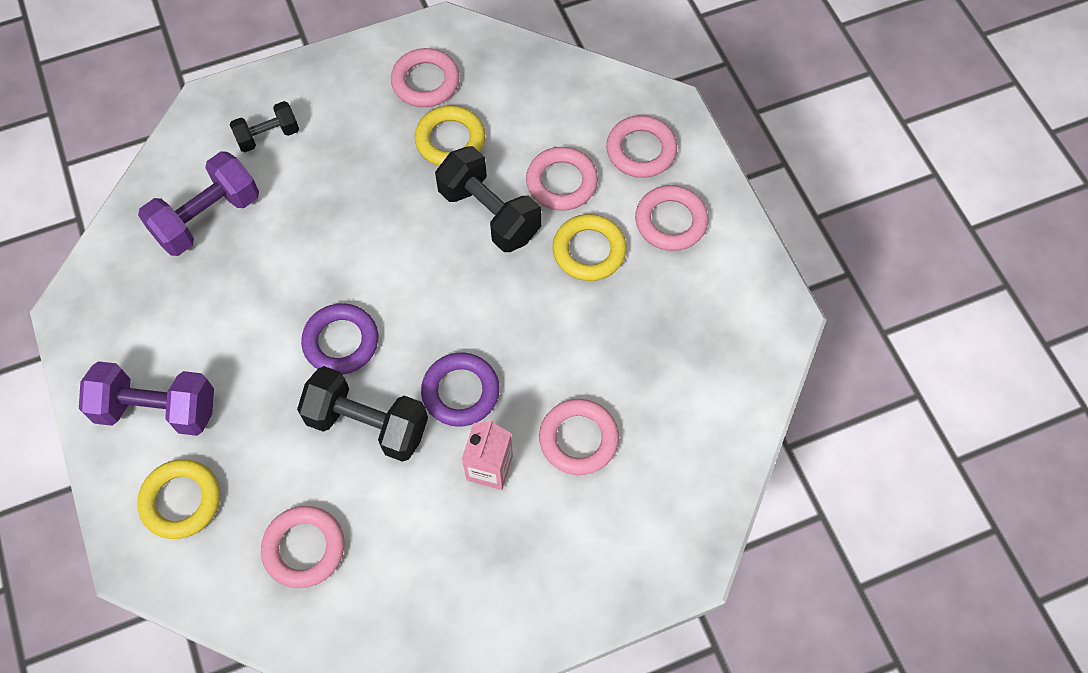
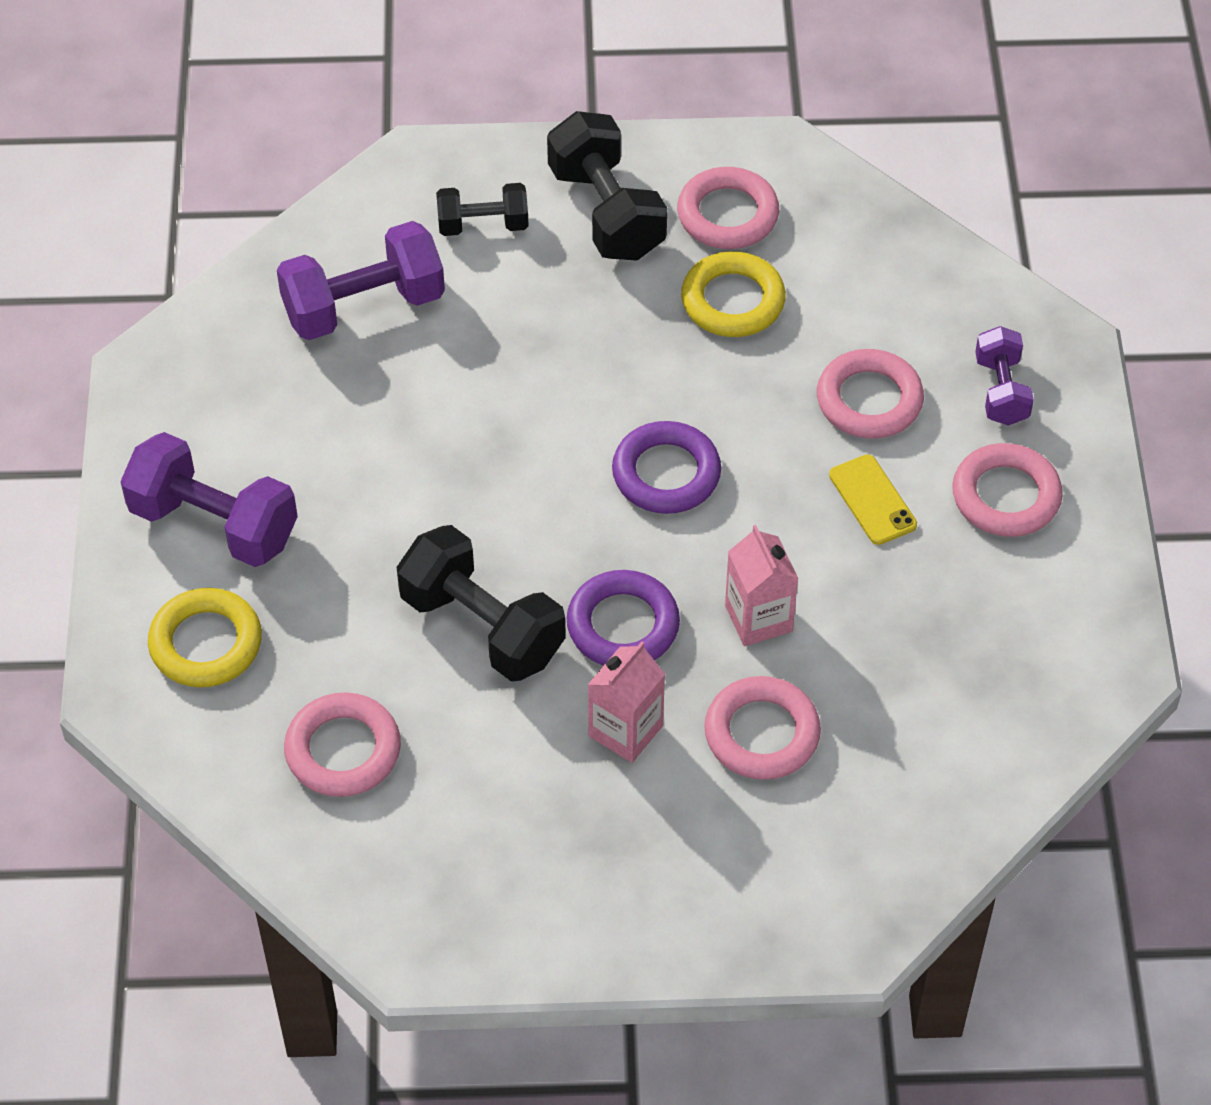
camera: 20 degrees right, 10 degrees down
purple ring [301,303,378,375] -> purple ring moved to [612,421,721,514]
black dumbbell [435,146,541,252] -> black dumbbell moved to [547,111,667,261]
yellow ring [553,214,627,281] -> yellow phone [829,454,917,545]
pink ring [606,115,677,178] -> purple dumbbell [975,326,1034,426]
none -> pink carton [725,525,798,646]

